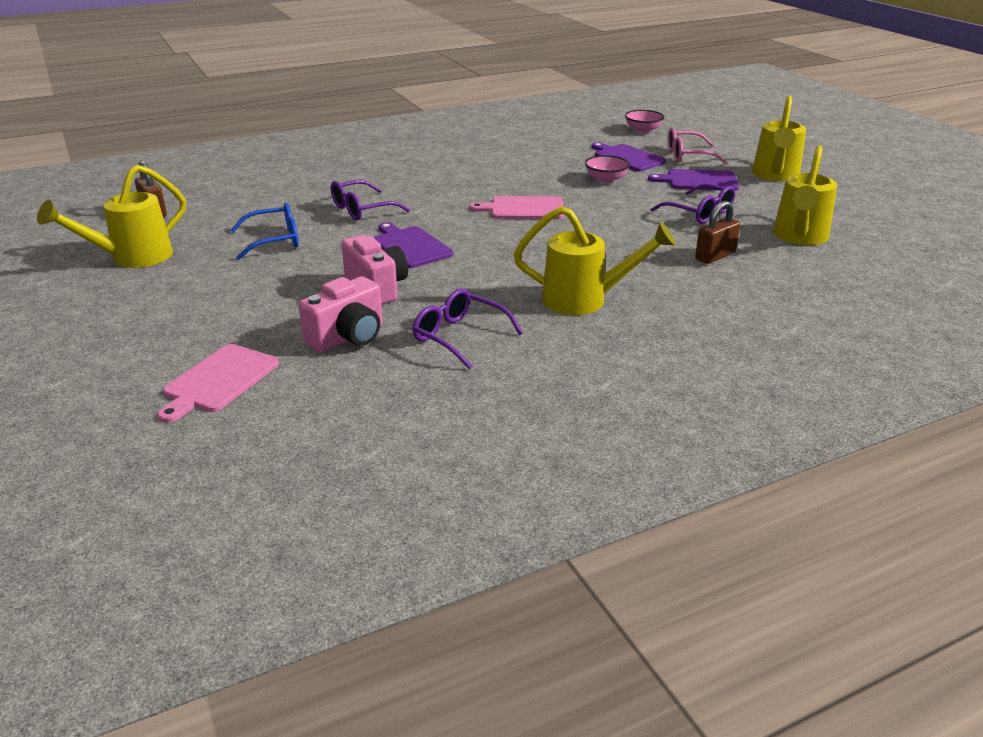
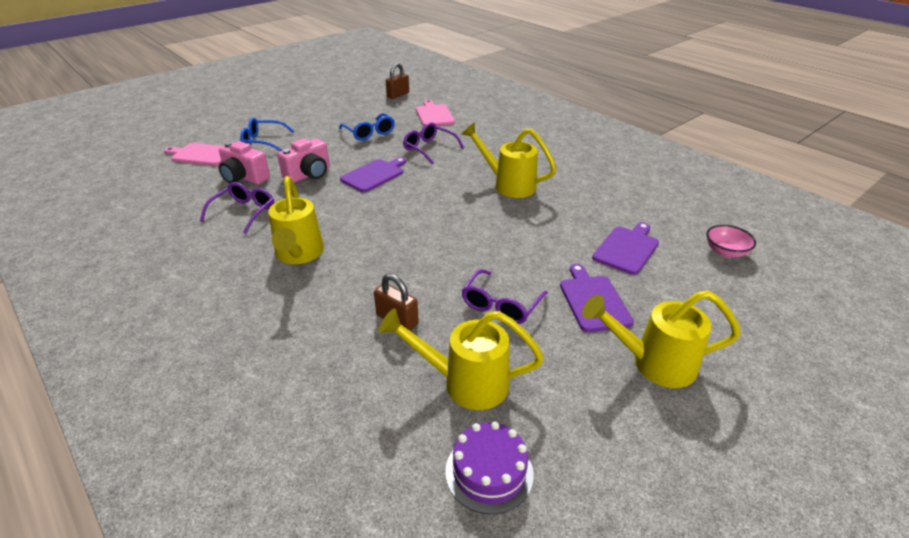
camera: 75 degrees right, 5 degrees up
yellow watering can [37,165,186,268] -> yellow watering can moved to [462,123,556,198]
pink cutting board [470,196,564,219] -> pink cutting board moved to [416,100,455,126]
pink bowl [585,155,630,183] -> none
pink glasses [668,127,727,165] -> none
none -> blue glasses [240,118,294,151]
none -> purple cake [445,421,534,514]

